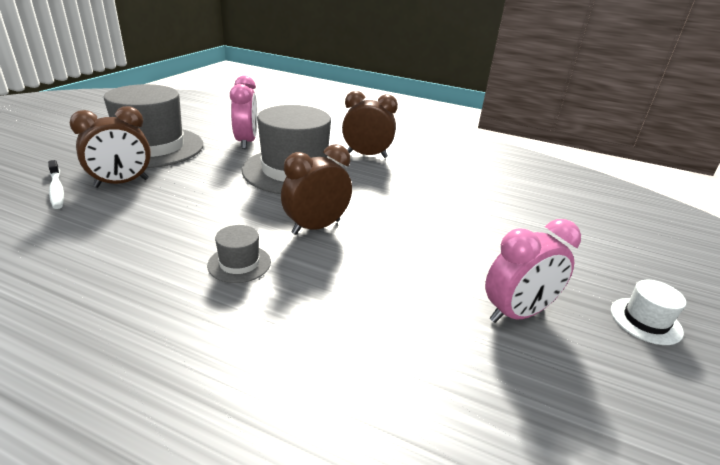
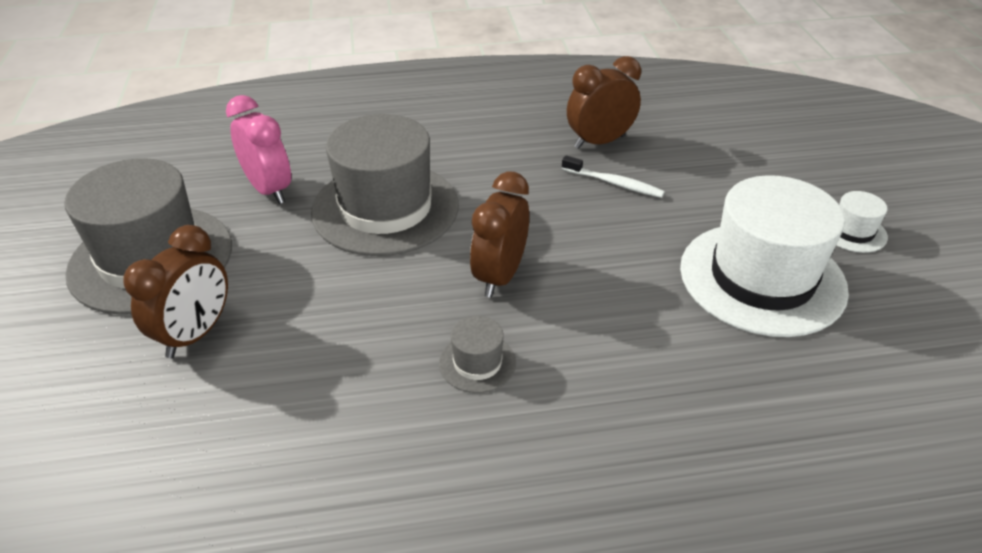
camera: 30 degrees left, 10 degrees up
white toothbrush [48,160,64,209] -> white toothbrush moved to [562,155,665,198]
brown clock [342,91,398,158] -> brown clock moved to [567,56,641,149]
pink clock [485,219,581,323] -> white hat [680,175,849,337]

